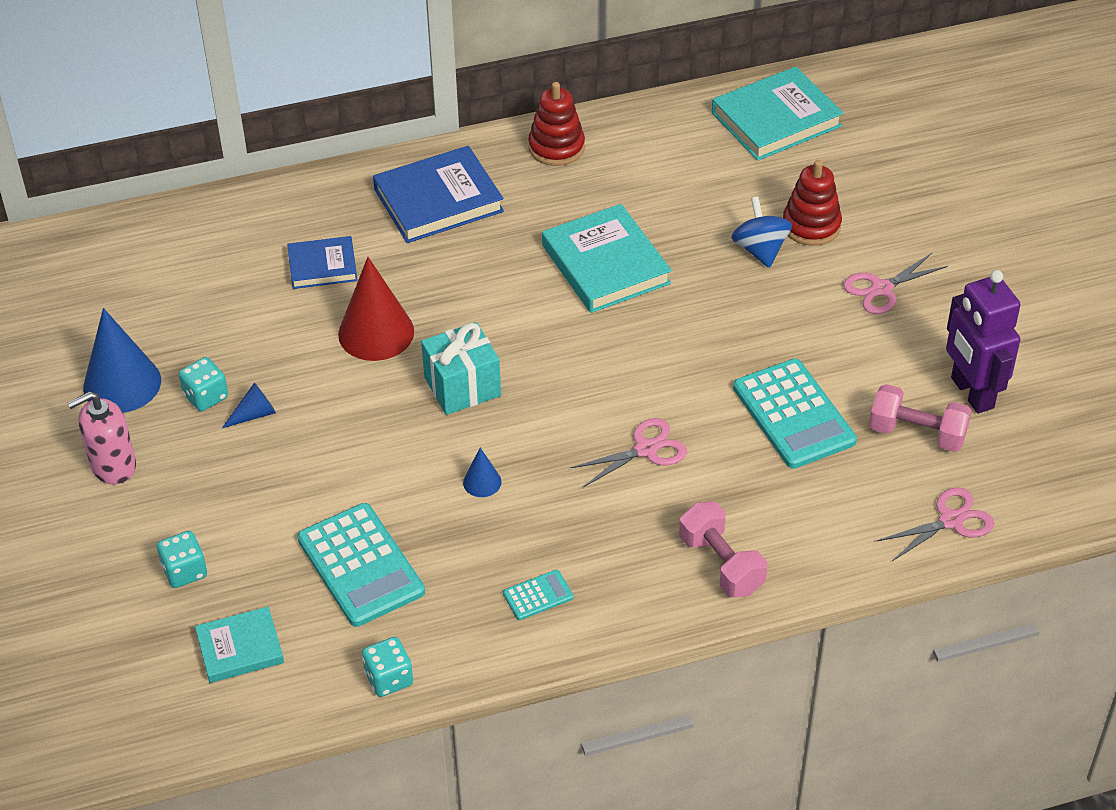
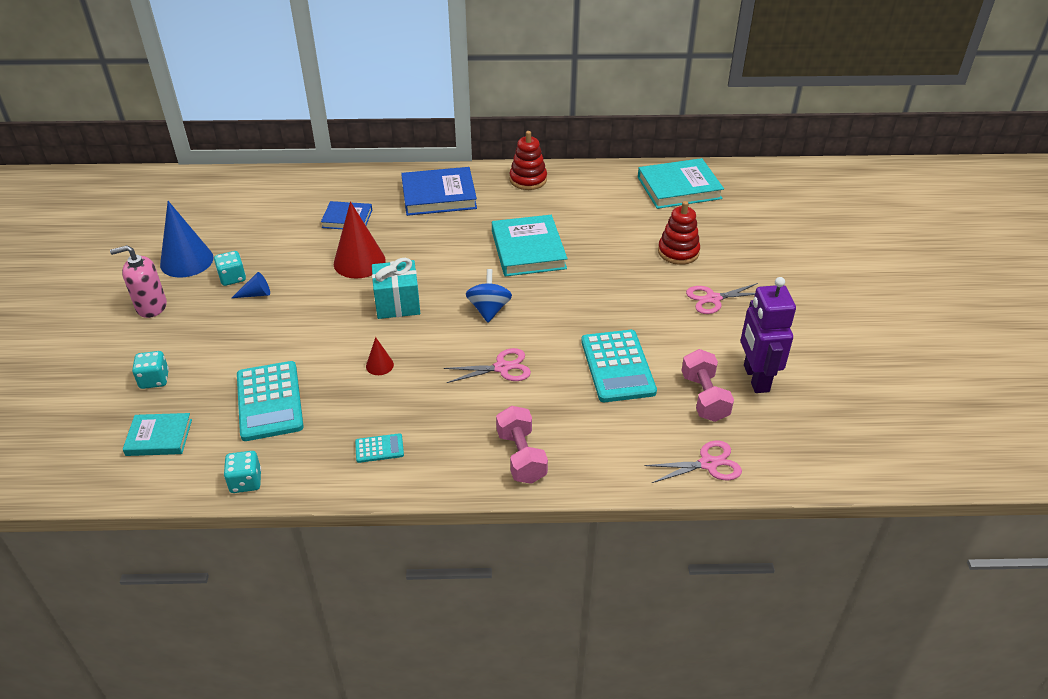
camera: 15 degrees right, 5 degrees down
blue cone [463,447,501,497] -> red cone [366,337,394,375]
blue spinning top [731,197,792,268] -> blue spinning top moved to [466,269,512,323]
pink dumbbell [869,384,972,452] -> pink dumbbell turned 45 degrees clockwise [682,349,734,422]

